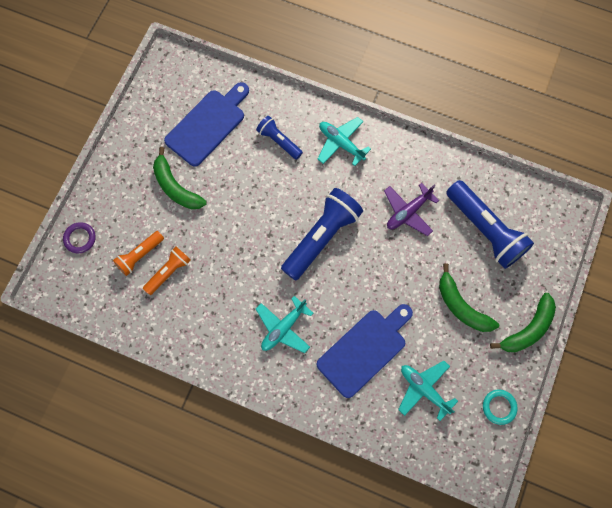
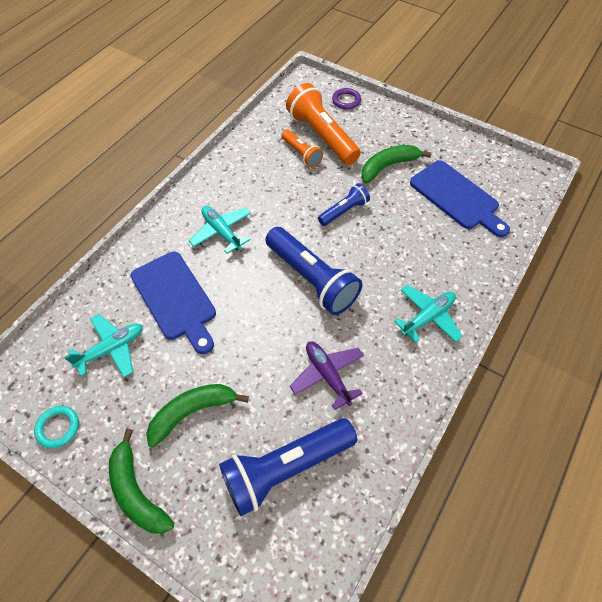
camera: 100 degrees right, 15 degrees down
orange flashlight [113,231,164,276] -> orange flashlight [286,83,361,165], size x1.84
blue flashlight [256,116,303,160] -> blue flashlight moved to [318,183,370,226]

